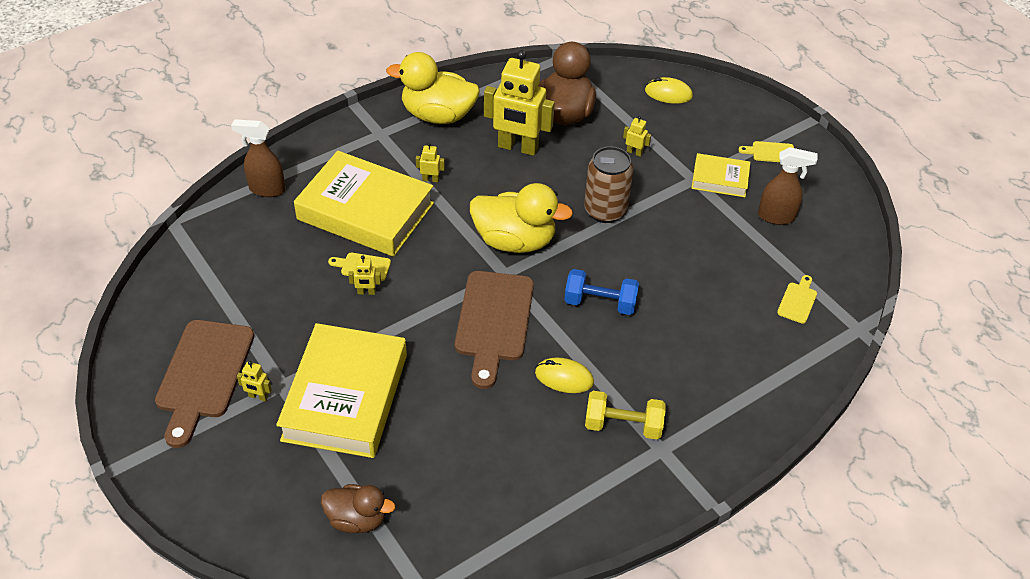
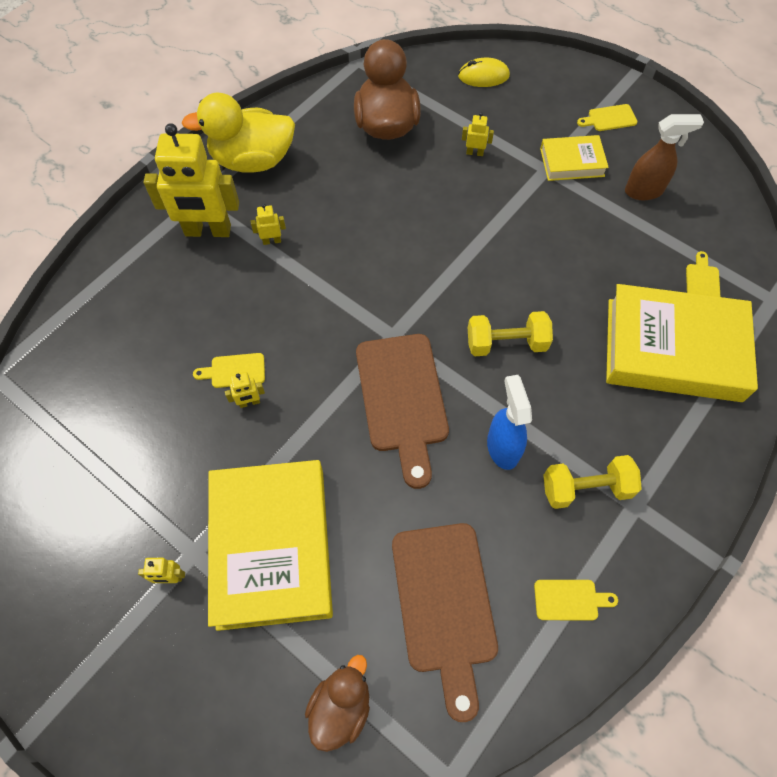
camera: 15 degrees left, 15 degrees up
brown cutting board [155,320,254,448] -> brown cutting board moved to [392,523,498,722]
brown spray bottle [231,119,285,197] -> none
yellow book [294,151,434,257] -> yellow book moved to [606,284,758,402]
brown duck [321,484,395,533] -> brown duck turned 60 degrees counterclockwise [305,655,370,752]
yellow duck [470,183,573,253] -> none
yellow robot [484,50,555,156] -> yellow robot moved to [143,123,239,237]
yellow mouse [535,358,594,393] -> blue spray bottle [487,375,532,470]
blue dumbbell [564,269,639,315] -> yellow dumbbell [468,311,553,356]
brown can [584,146,633,223] -> none
none -> yellow cutting board [534,580,618,620]

